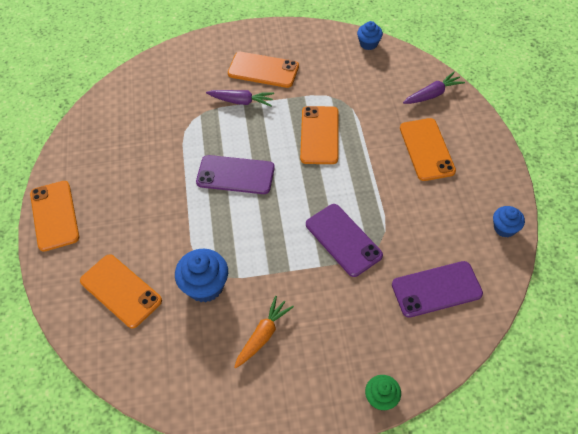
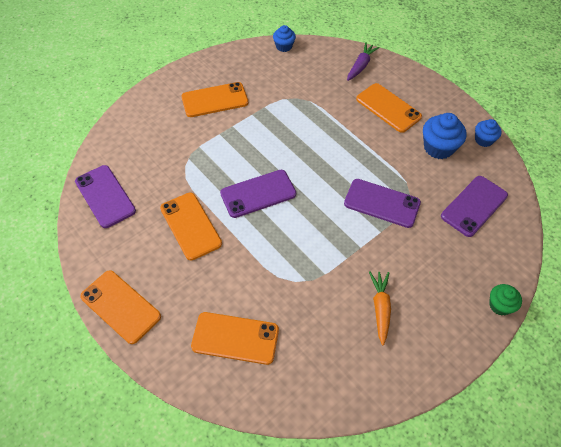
camera: 35 degrees left, 0 degrees up
blue cupcake [175,249,228,303] -> blue cupcake moved to [423,113,467,159]
purple carrot [206,90,274,106] -> none
orange phone [300,106,338,164] -> orange phone moved to [160,192,222,260]
none -> purple phone [75,165,136,228]

